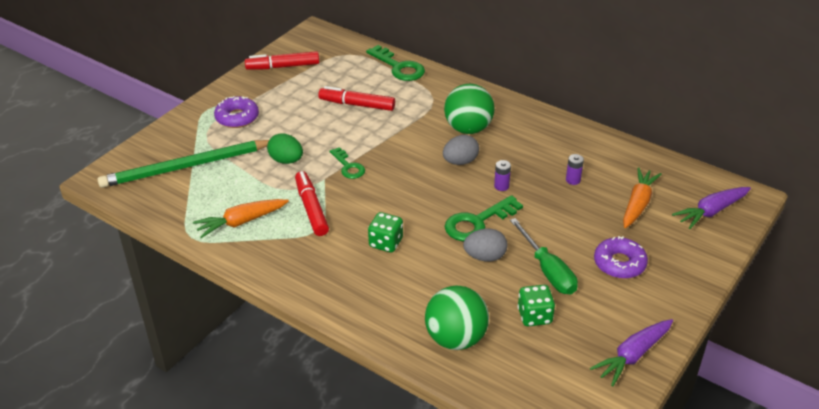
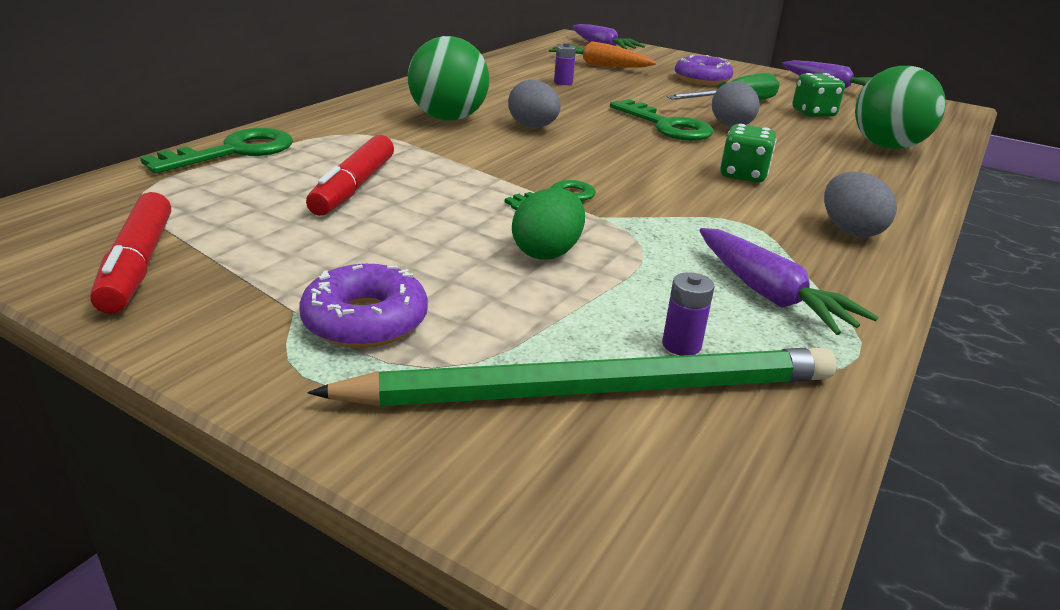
camera: 95 degrees left, 10 degrees down
green pencil [97,140,269,188] -> green pencil turned 75 degrees counterclockwise [308,347,837,406]
orange carrot [193,199,289,238] -> purple carrot [699,228,878,335]
red marker [295,171,329,236] -> none
purple battery [494,160,511,191] -> purple battery moved to [662,272,715,355]
none -> grey egg [824,172,897,237]

